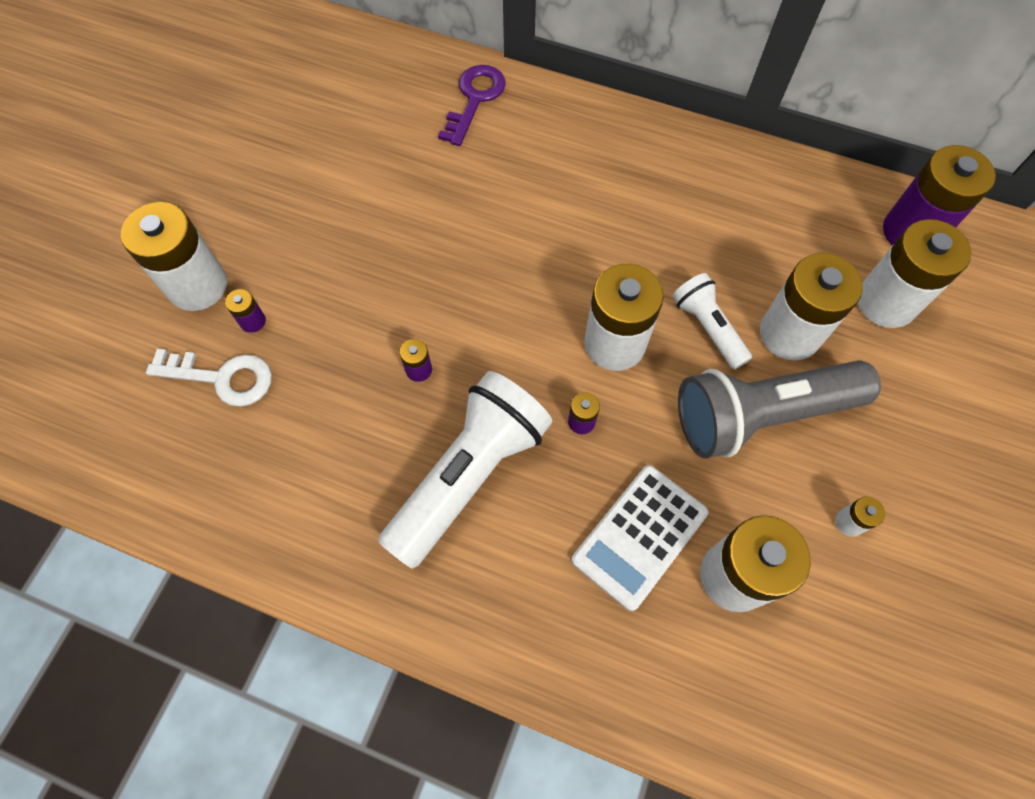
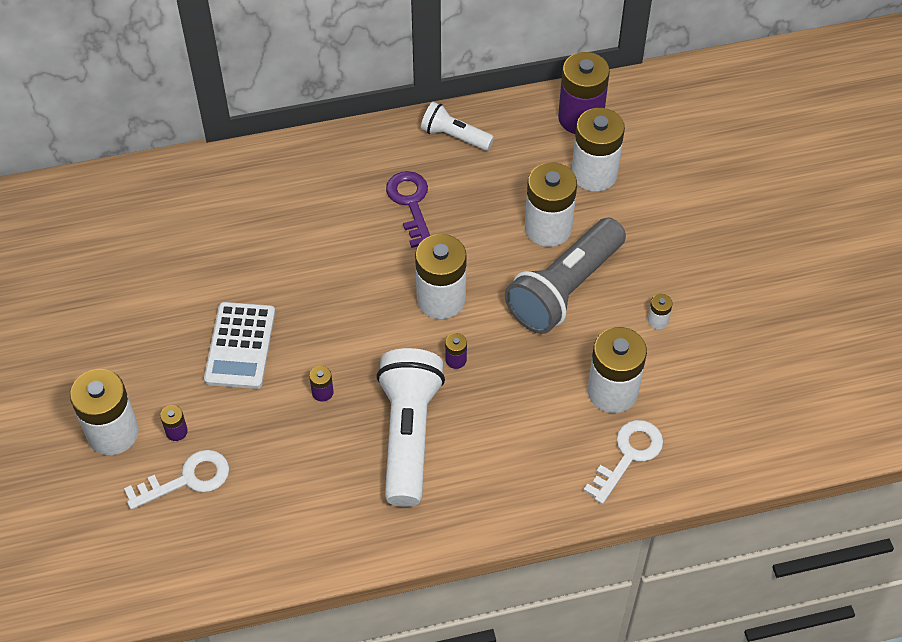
camera: 35 degrees left, 10 degrees down
purple key [438,65,506,146] -> purple key moved to [386,171,430,248]
white calculator [571,465,708,611] -> white calculator moved to [204,302,275,389]
white flashlight [672,273,752,369] -> white flashlight moved to [421,102,494,151]
none -> white key [583,420,663,504]

